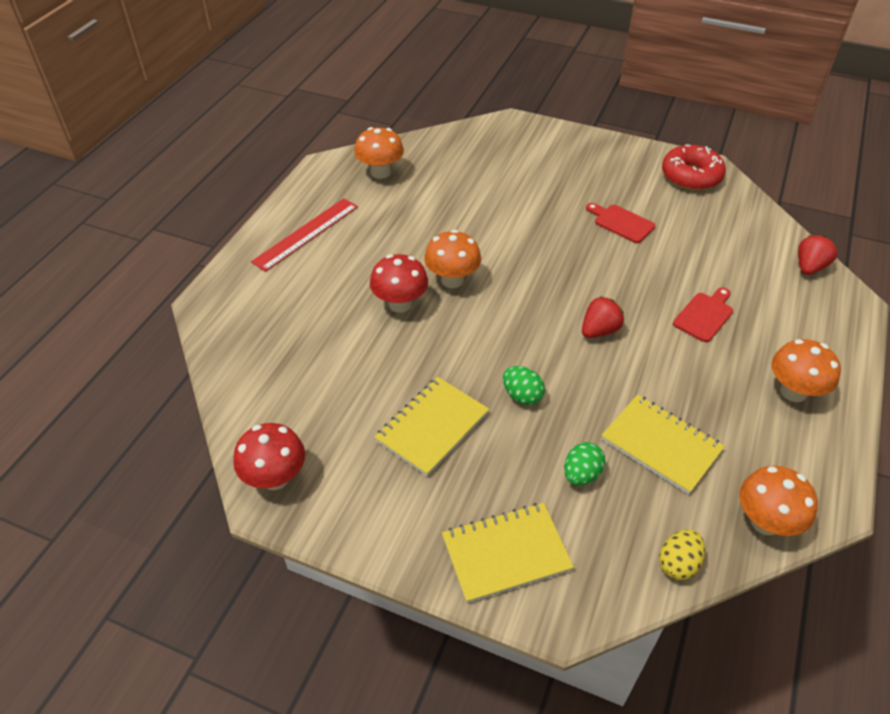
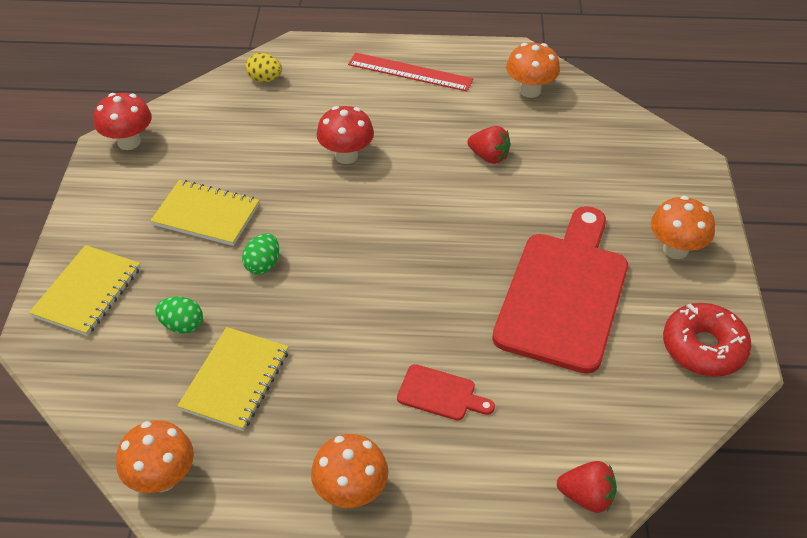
camera: 70 degrees right, 0 degrees up
orange mushroom [424,230,481,288] -> orange mushroom moved to [651,196,715,259]
yellow notebook [442,503,574,603] -> yellow notebook turned 60 degrees clockwise [29,245,141,336]
red strawberry [582,296,624,338] -> red strawberry moved to [467,126,511,164]
red cutting board [586,203,655,243] -> red cutting board [492,206,628,374], size x2.38
yellow egg [659,529,705,580] -> yellow egg moved to [245,53,282,82]

